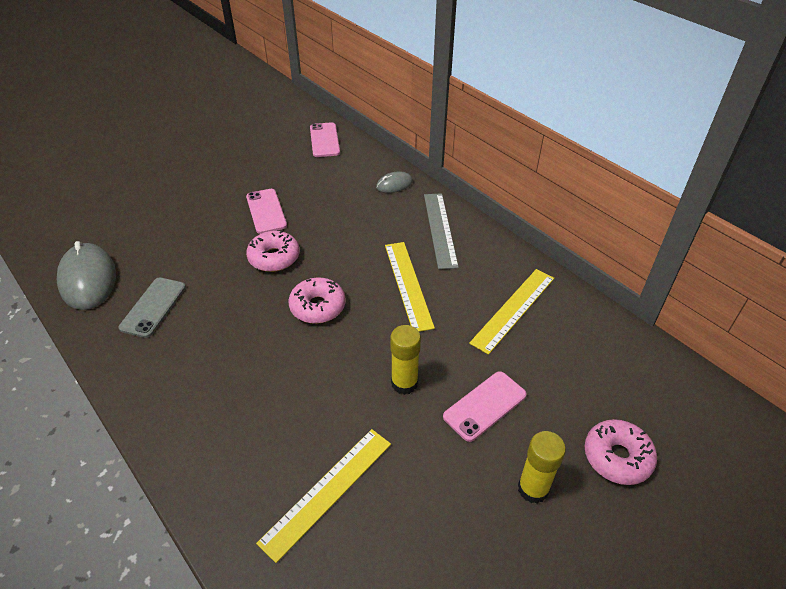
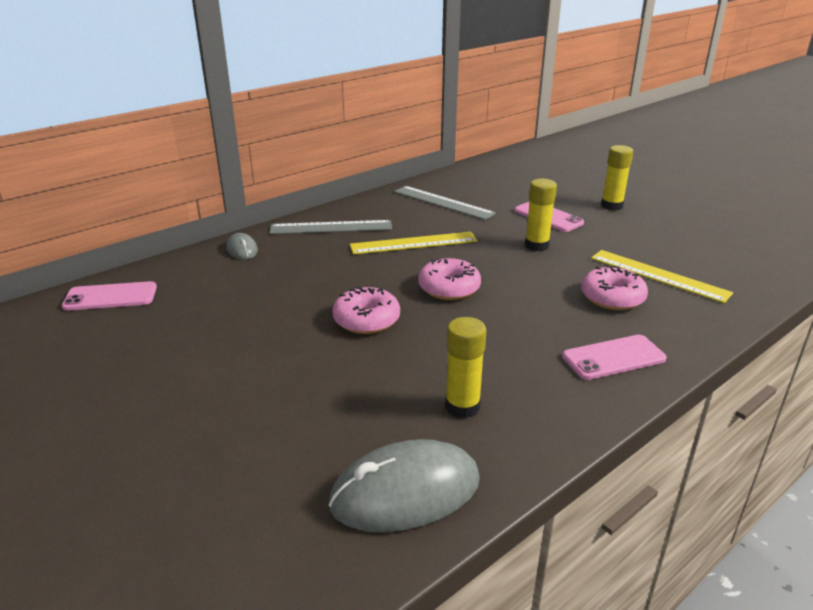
camera: 90 degrees left, 15 degrees down
grey phone [119,278,186,338] -> yellow glue stick [445,317,486,418]
pink phone [246,189,287,234] -> pink phone moved to [562,335,667,380]
yellow ruler [469,269,554,355] -> grey ruler [394,186,496,220]
pink donut [584,419,657,485] -> pink donut moved to [581,265,648,310]

